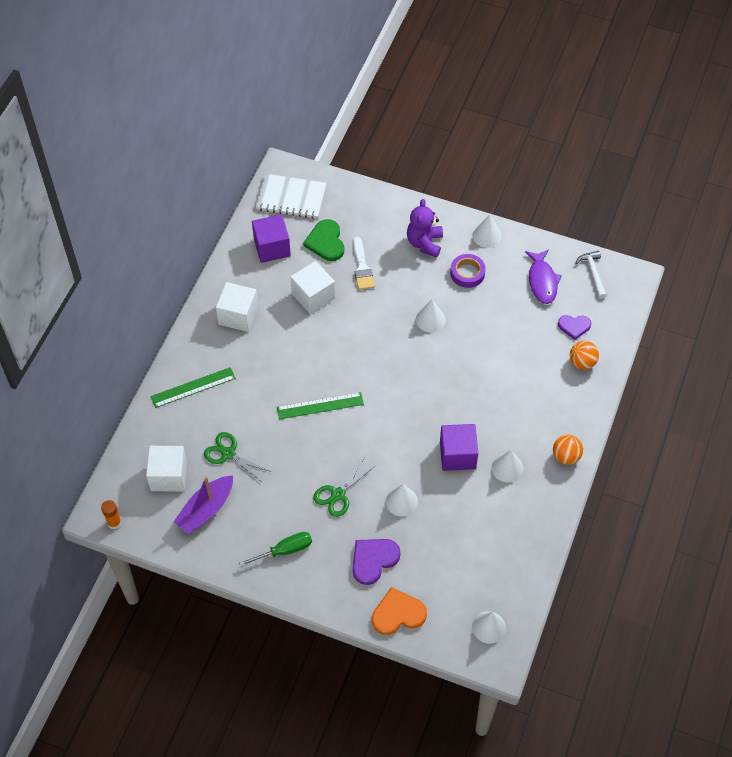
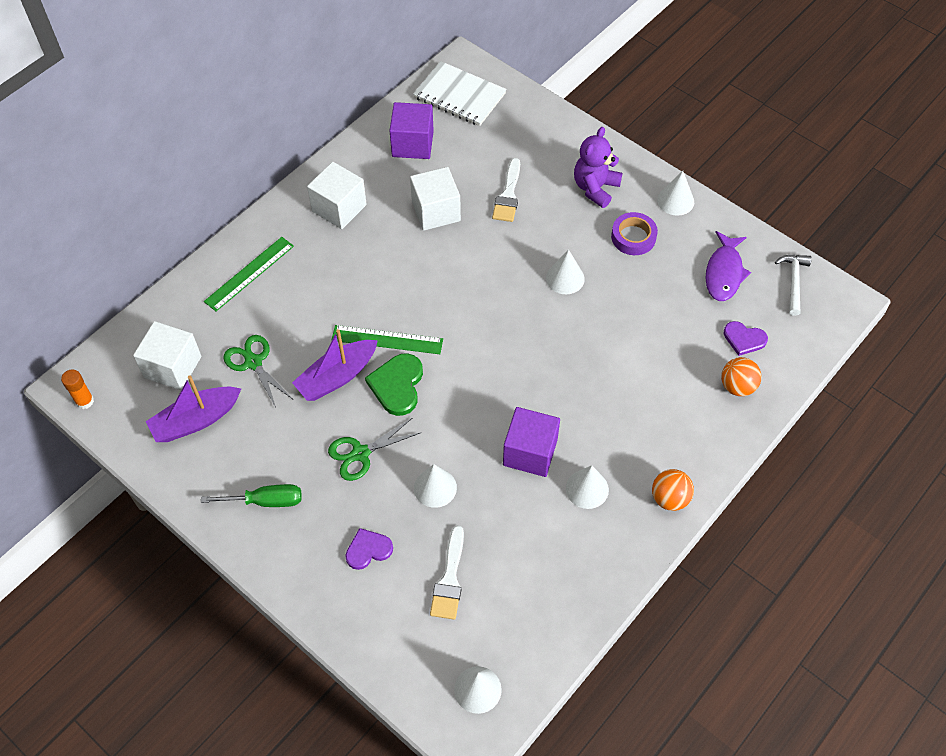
camera: 20 degrees right, 0 degrees up
green ruler [151,367,236,408] -> green ruler turned 45 degrees counterclockwise [204,237,294,311]
green heart [303,219,344,261] -> green heart moved to [365,353,423,416]
purple heart [353,539,401,585] -> purple heart [345,528,393,570], size x0.66
orange heart [372,587,427,635] -> none
none -> purple boat [292,329,378,401]
none -> white brush [430,526,464,620]

